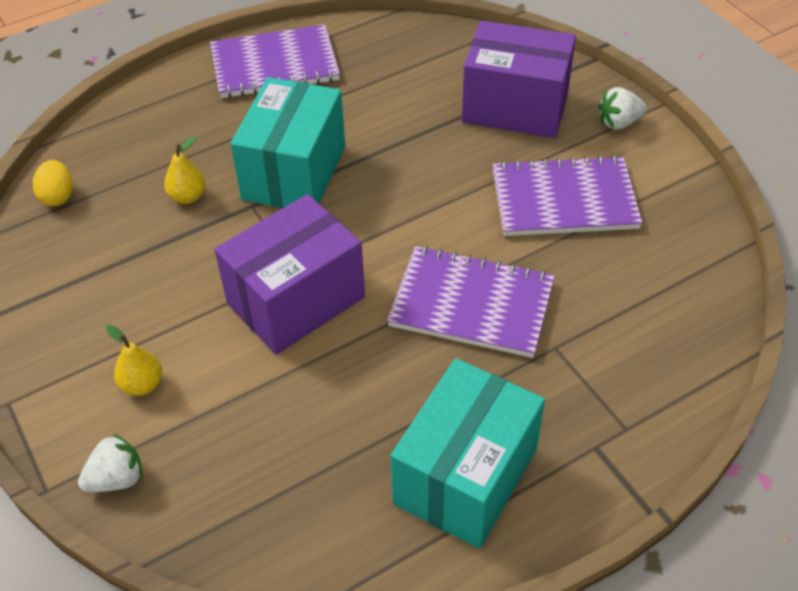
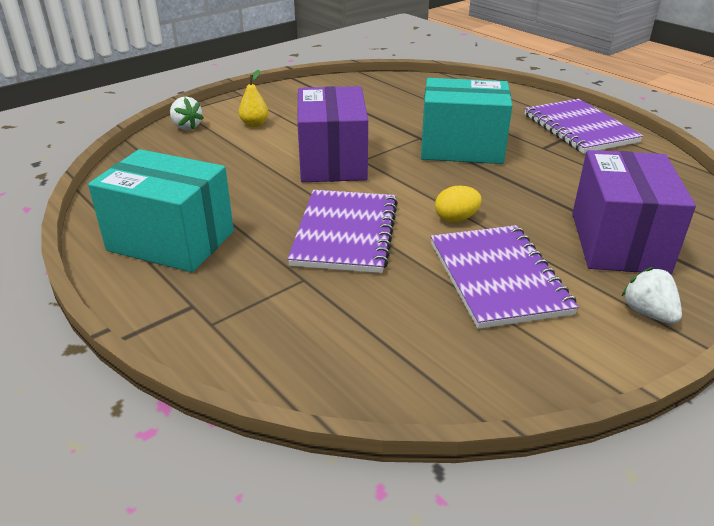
camera: 80 degrees right, 15 degrees down
yellow egg [33,160,73,206] -> yellow egg moved to [435,186,482,223]
yellow pear [164,137,206,204] -> none
purple box [214,194,365,355] -> purple box turned 45 degrees clockwise [297,86,368,182]

